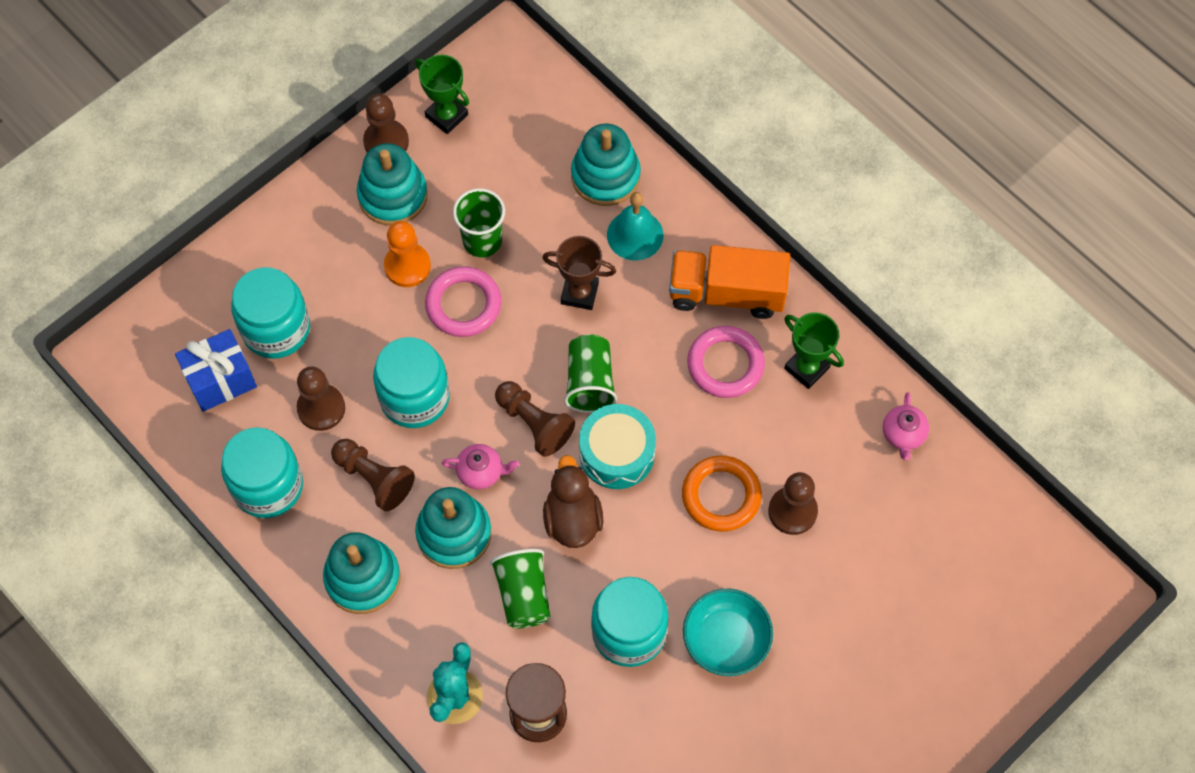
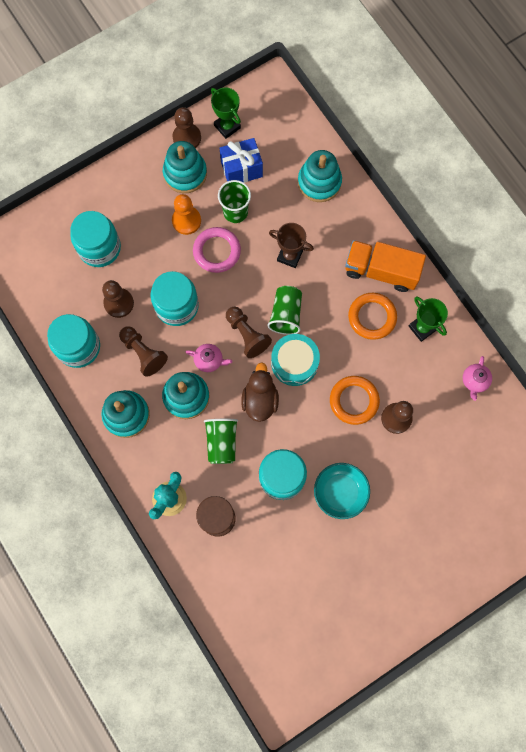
camera: 10 degrees right, 10 degrees up
blue gift [175,329,257,412] -> blue gift moved to [219,138,263,183]
turquoise bell [607,192,664,261] -> none
pink ring [687,326,765,398] -> orange ring [348,293,397,340]

